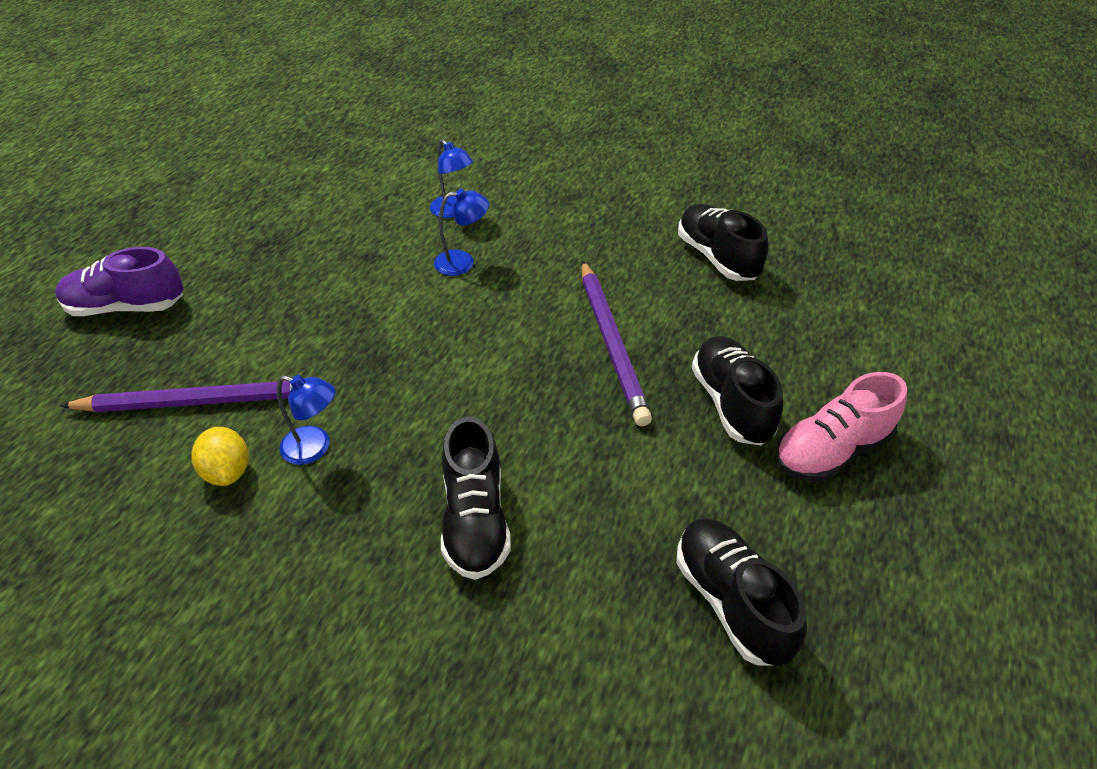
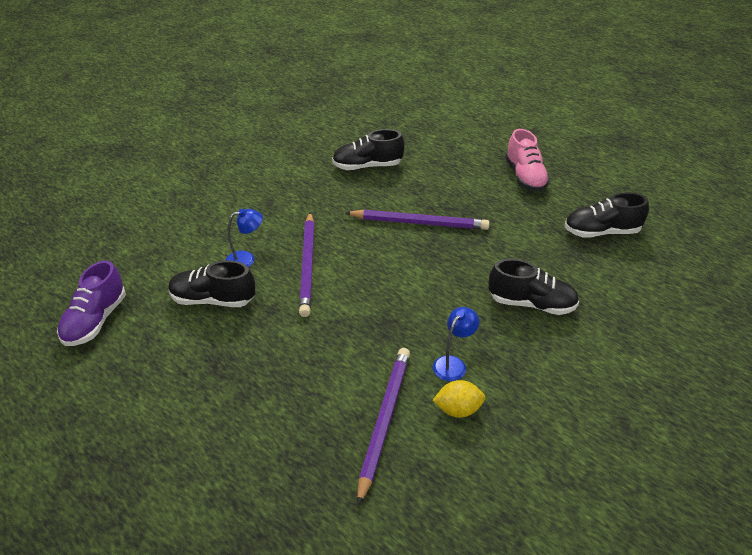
camera: 70 degrees left, 5 degrees down
purple shoe [55,247,183,316] -> purple shoe moved to [57,261,126,346]
blue lamp [434,189,489,276] -> purple pencil [299,212,315,317]
black shoe [692,336,783,445] -> black shoe moved to [168,260,255,307]

